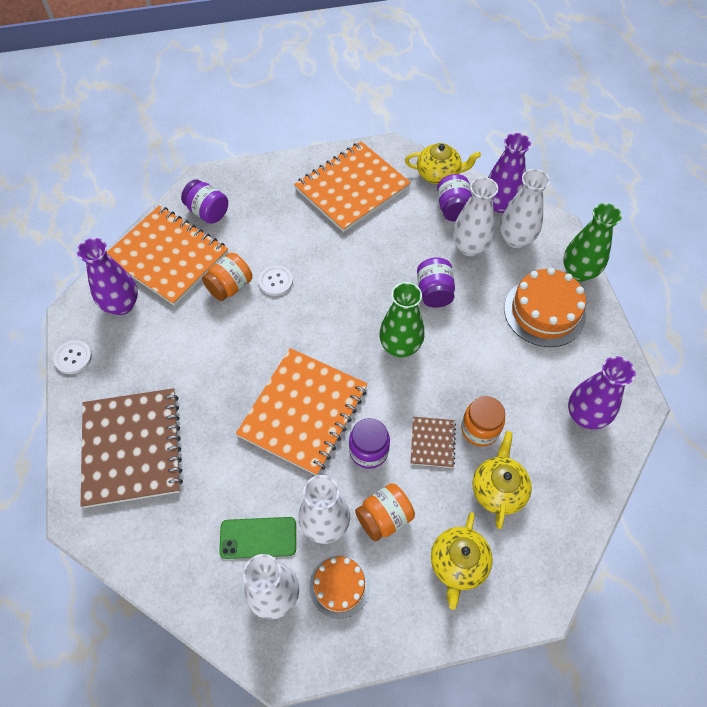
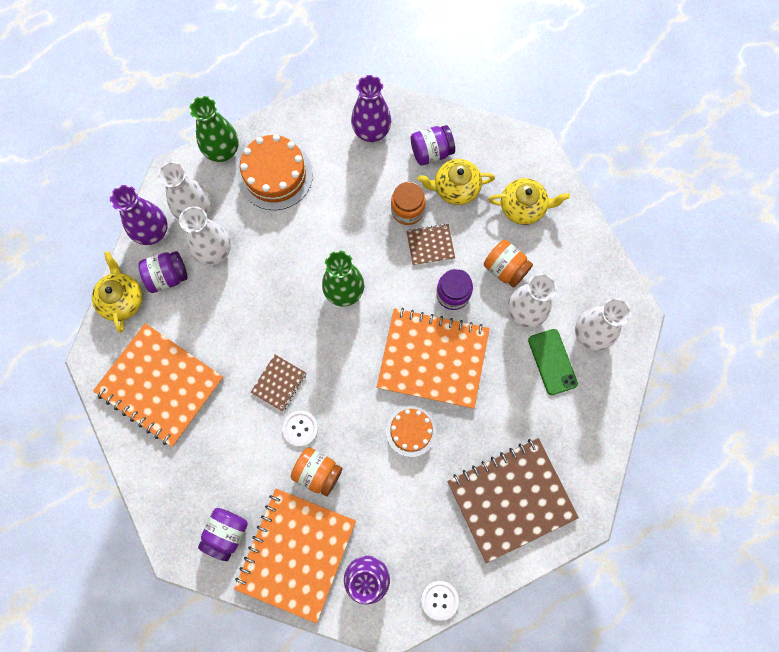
camera: 105 degrees left, 15 degrees up
orange cake [309,555,370,619] -> orange cake moved to [386,407,436,457]
purple jar [417,257,455,308] -> purple jar moved to [411,125,455,165]
none -> brown notebook [251,355,307,412]

